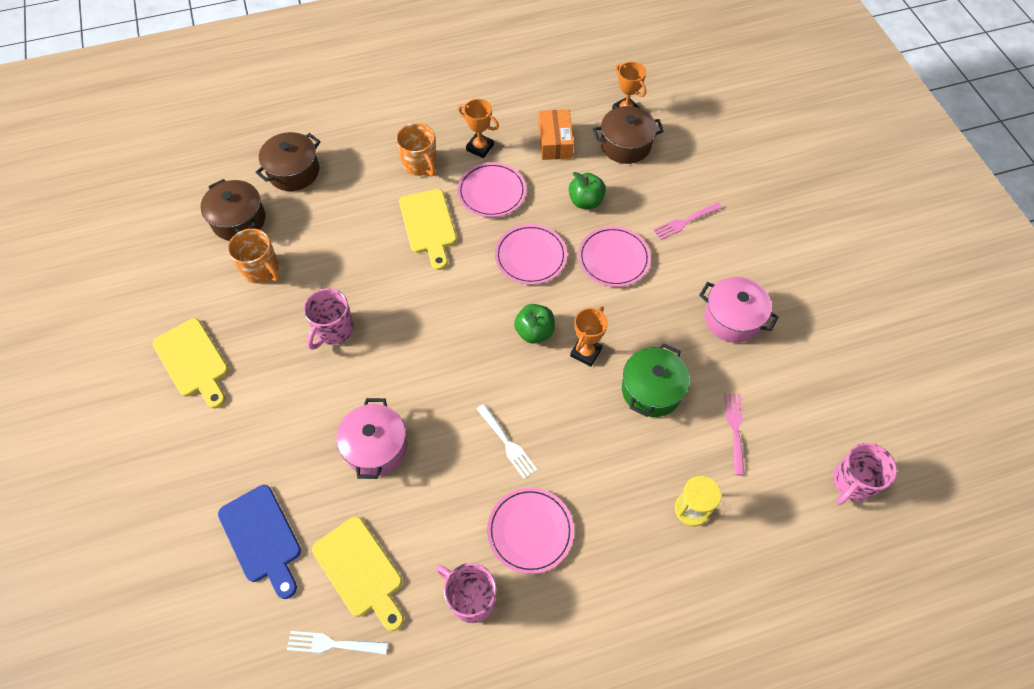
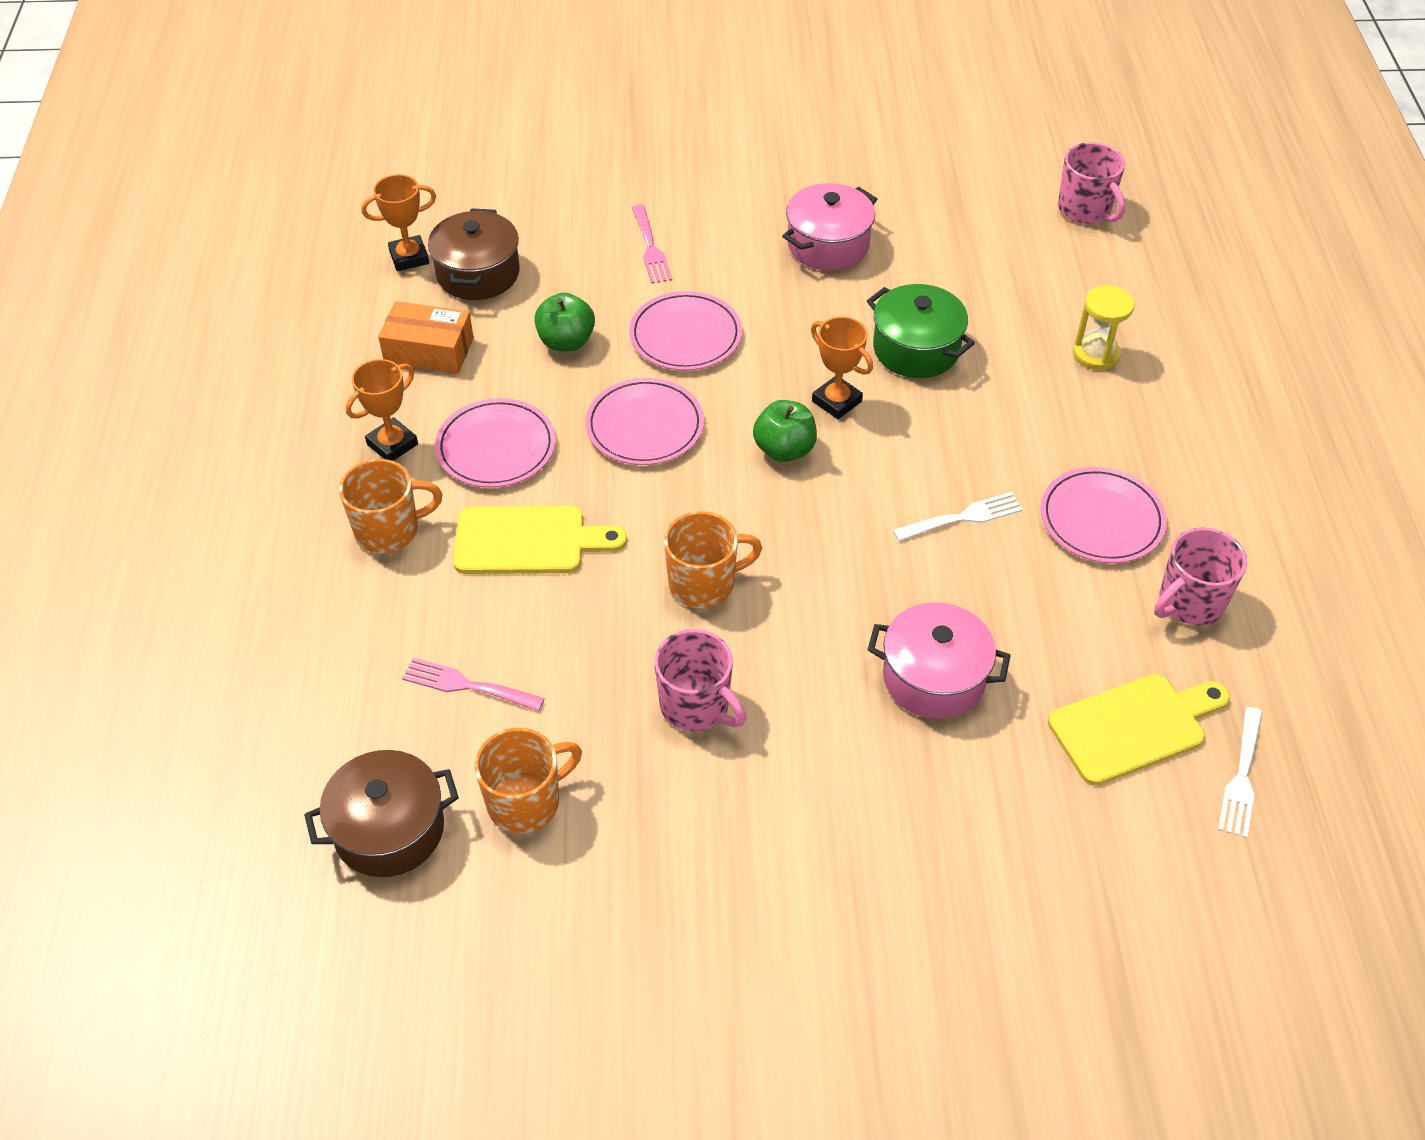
camera: 75 degrees left, 10 degrees down
yellow cutting board [153,318,229,408] -> none
blue cutting board [218,485,301,599] -> none
brown pot [255,132,321,191] -> none
pink fork [724,393,745,475] -> pink fork moved to [402,658,545,711]
none -> orange mug [664,511,762,608]

